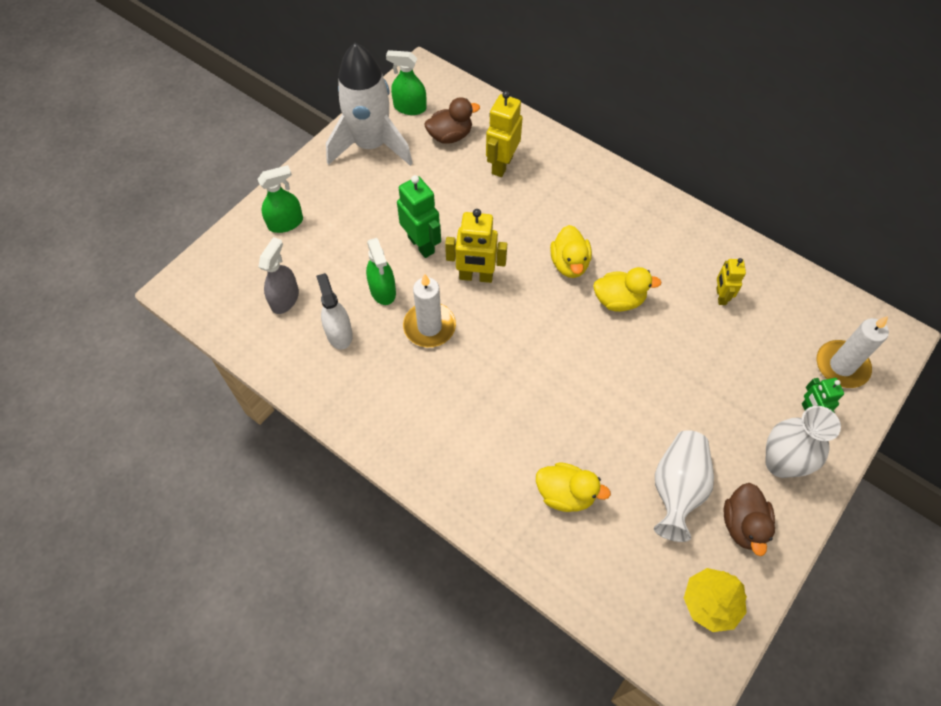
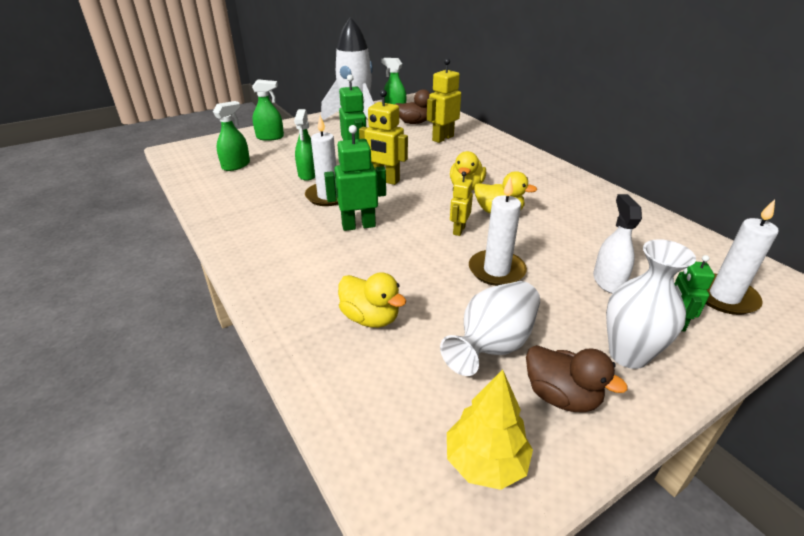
camera: 20 degrees right, 25 degrees down
grey spray bottle [258,237,299,314] -> green spray bottle [213,101,250,171]
white spray bottle [316,273,353,350] -> white spray bottle moved to [593,194,642,294]
yellow robot [716,258,746,305] -> yellow robot moved to [450,171,473,236]
brown duck [724,483,775,556] -> brown duck turned 75 degrees counterclockwise [526,345,628,412]
none -> green robot [324,125,386,231]
none -> white candle [469,176,527,286]

